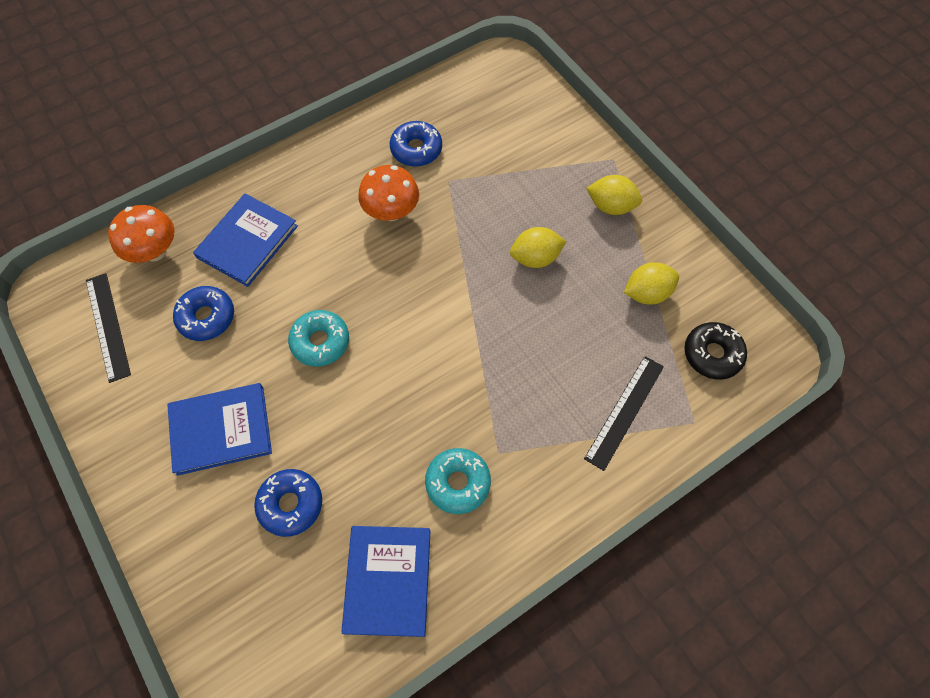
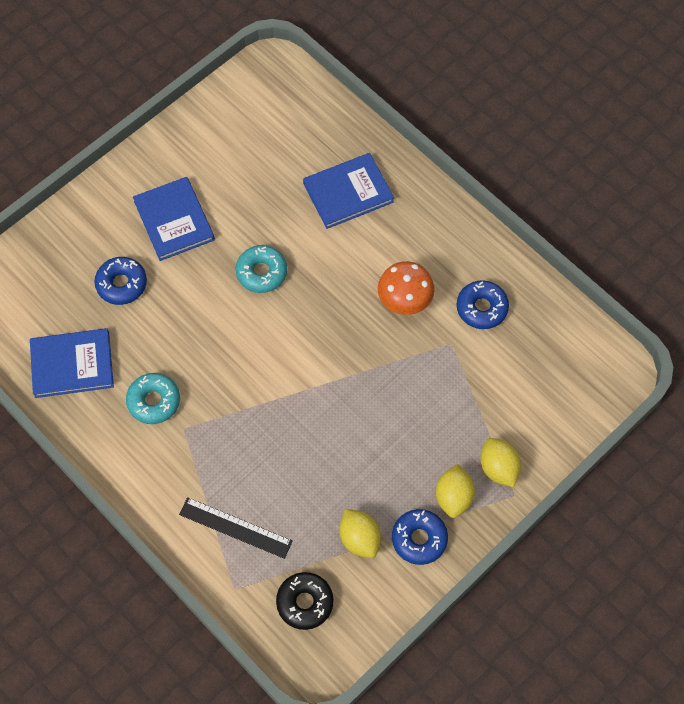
camera: 80 degrees right, 0 degrees up
black ruler [86,273,131,383] -> none
orange mushroom [108,205,175,263] -> none
blue donut [173,286,234,341] -> blue donut moved to [392,509,448,565]
blue book [193,193,298,287] -> blue book turned 45 degrees counterclockwise [303,153,394,229]
yellow lemon [510,227,566,268] -> yellow lemon moved to [480,438,521,487]

